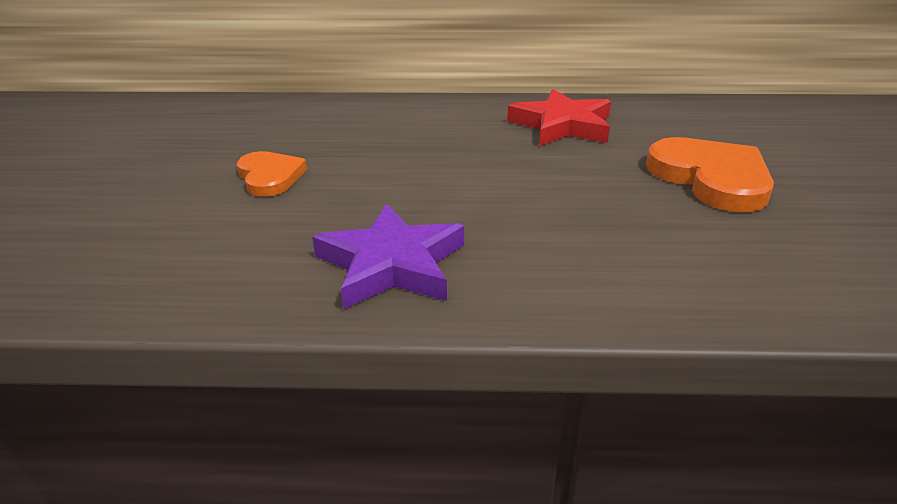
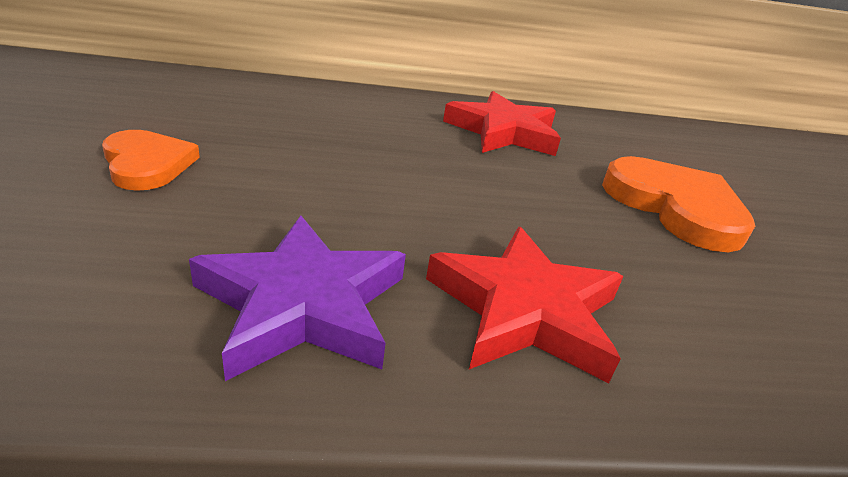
camera: 10 degrees left, 0 degrees up
none -> red star [426,227,623,383]

